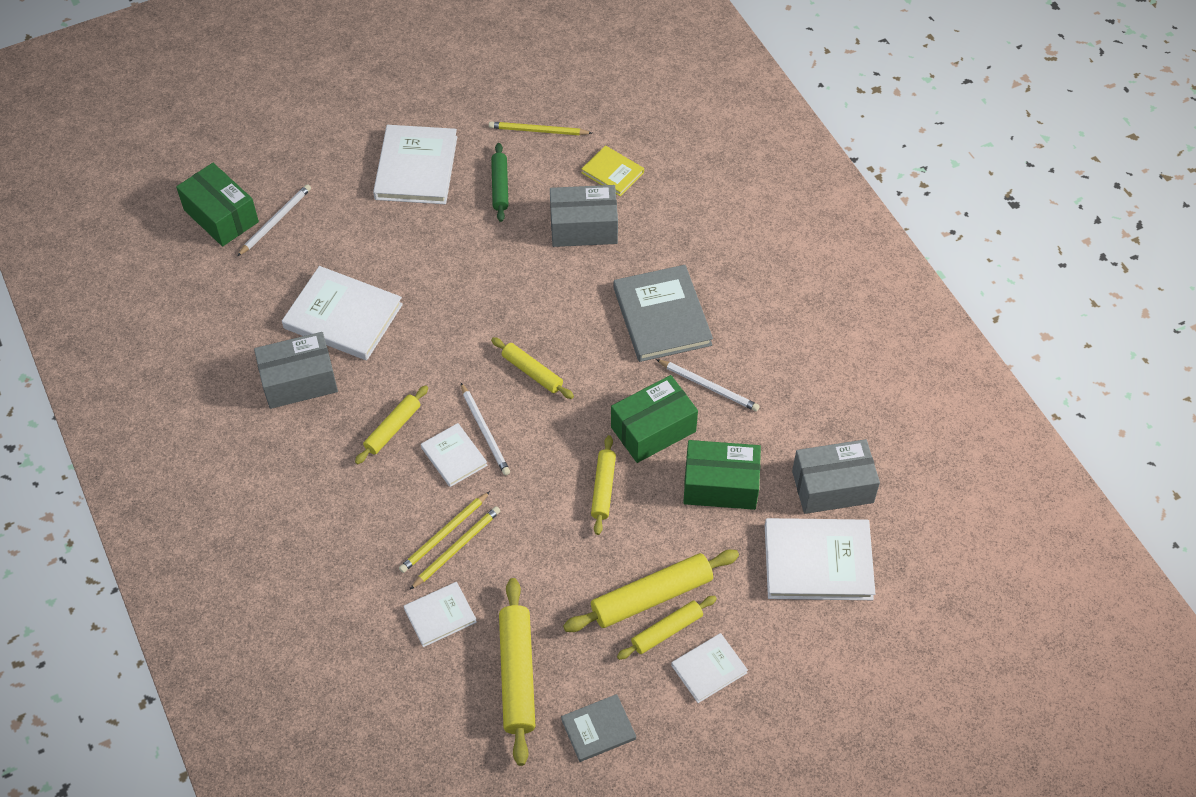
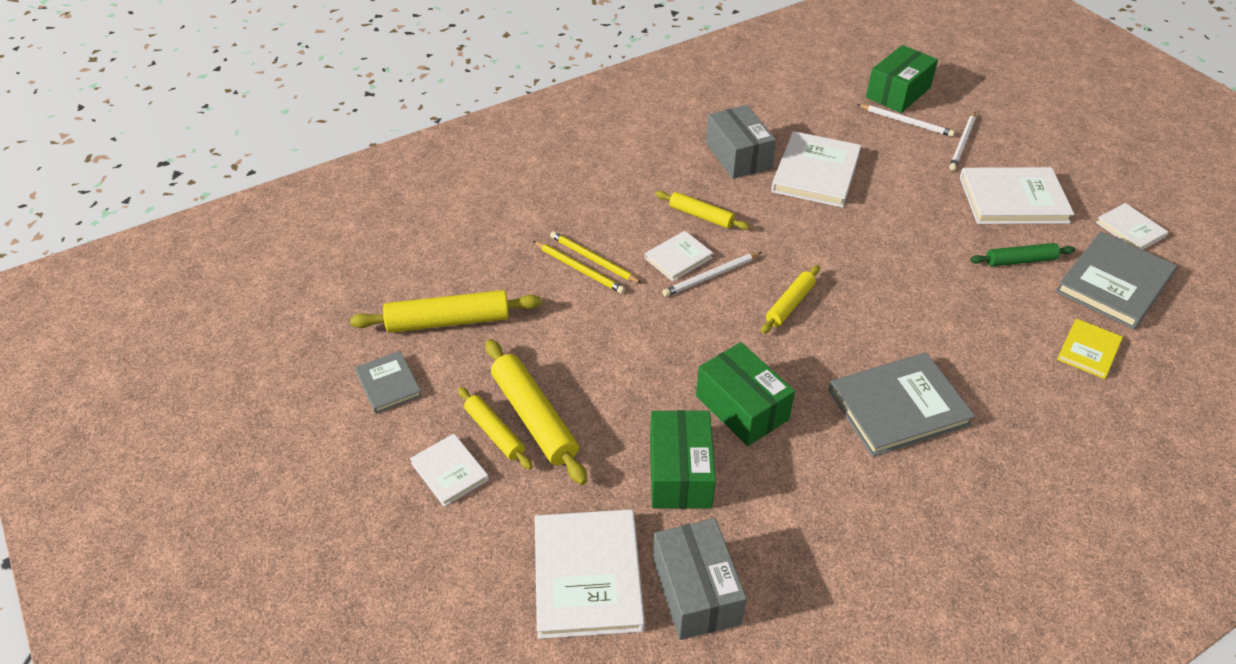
camera: 85 degrees right, 10 degrees down
white book [404,582,477,647] -> white book moved to [1096,203,1168,250]
yellow pencil [489,122,592,135] -> grey book [1056,231,1177,330]
grey box [550,185,618,247] -> none
yellow rolling pin [591,435,616,535] -> none
white pencil [656,359,760,412] -> white pencil moved to [949,112,975,170]

